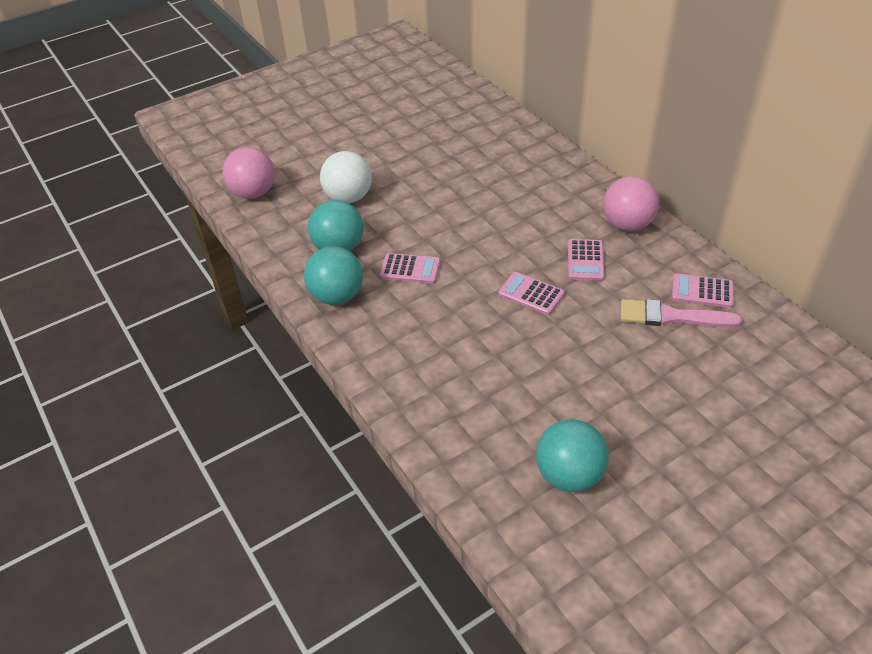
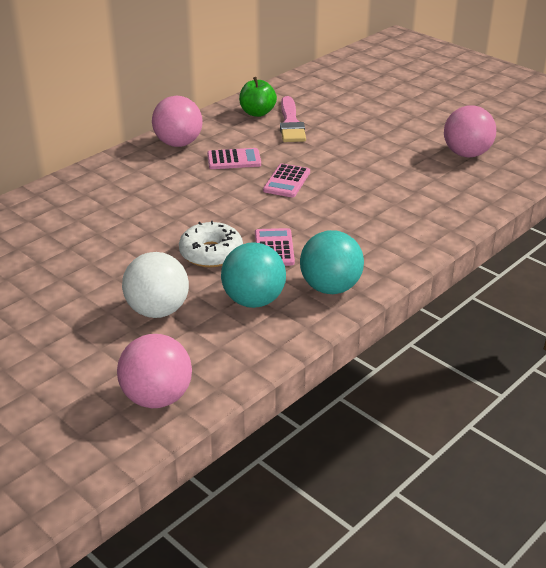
camera: 105 degrees left, 10 degrees down
turquoise ball [536,419,609,492] -> pink ball [444,105,496,158]
pink calculator [672,273,734,308] -> green apple [239,77,277,117]
none -> white donut [179,221,243,268]

